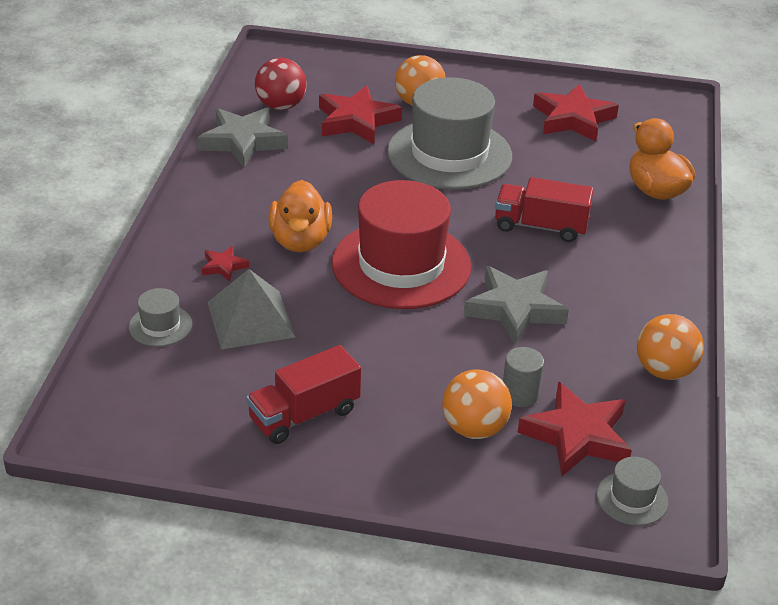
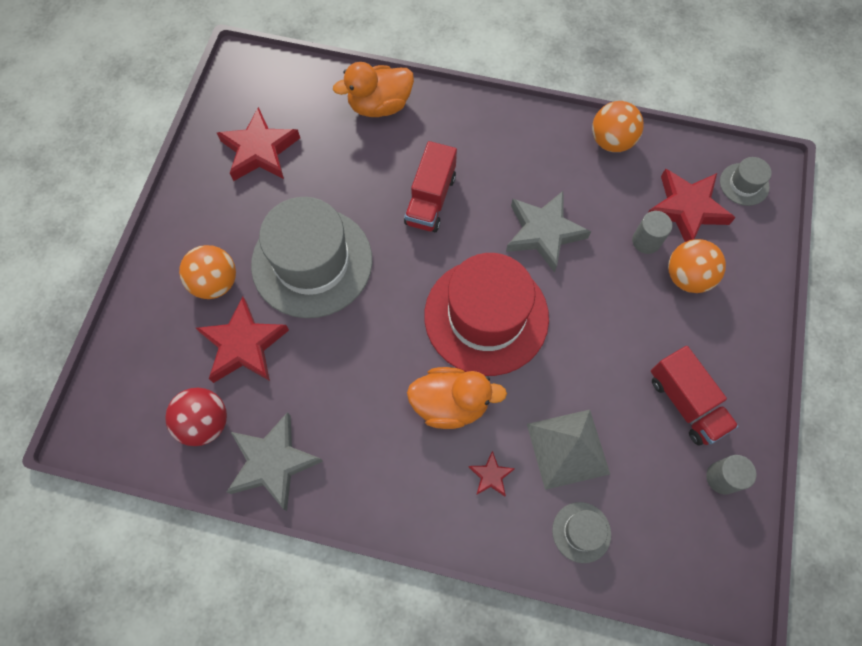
camera: 85 degrees left, 30 degrees up
none -> grey cylinder [706,455,756,494]

